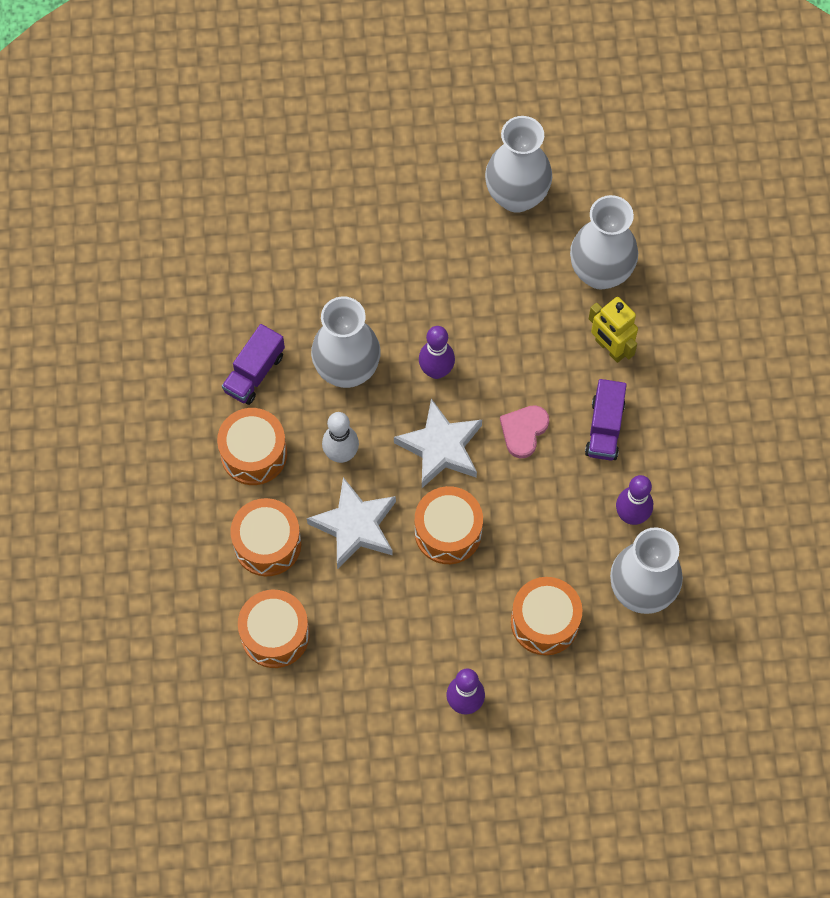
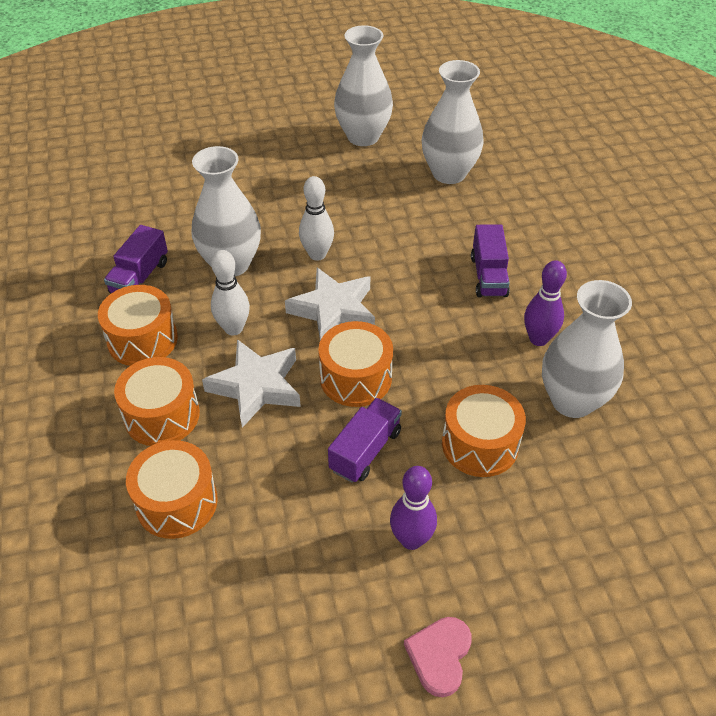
camera: 10 degrees left, 20 degrees down
purple bowling pin [419,326,455,379] -> white bowling pin [299,176,334,261]
pink heart [500,405,549,458] -> pink heart moved to [404,617,472,697]
yellow robot [589,297,638,363] -> none
none -> purple truck [328,398,402,483]

